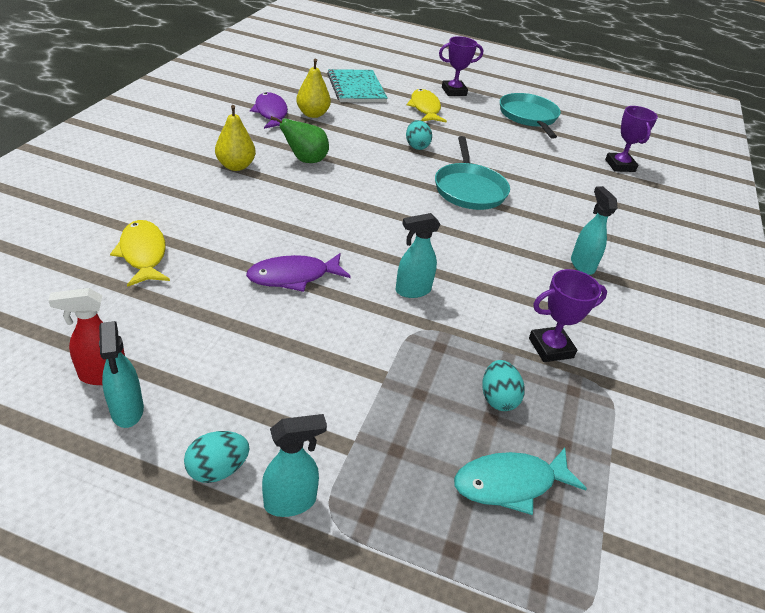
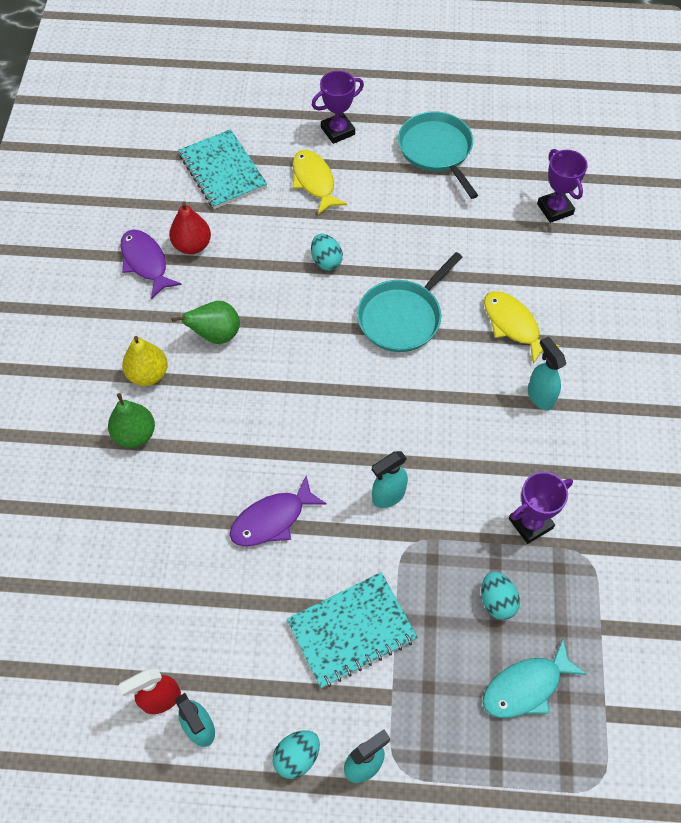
camera: 10 degrees left, 20 degrees up
yellow fish [110,220,170,287] -> yellow fish moved to [484,291,560,364]
yellow pear [296,59,331,118] -> red pear [169,201,211,254]
turquoise pan [435,136,510,210] -> turquoise pan turned 60 degrees clockwise [357,252,463,352]
none -> green pear [108,393,155,448]
none -> turquoise notebook [287,572,418,688]

